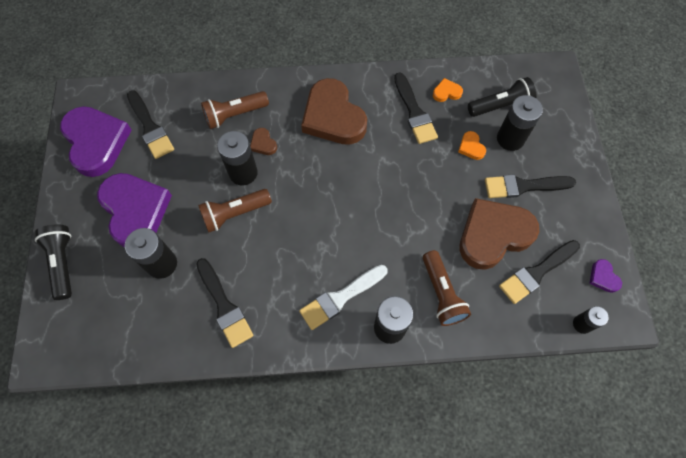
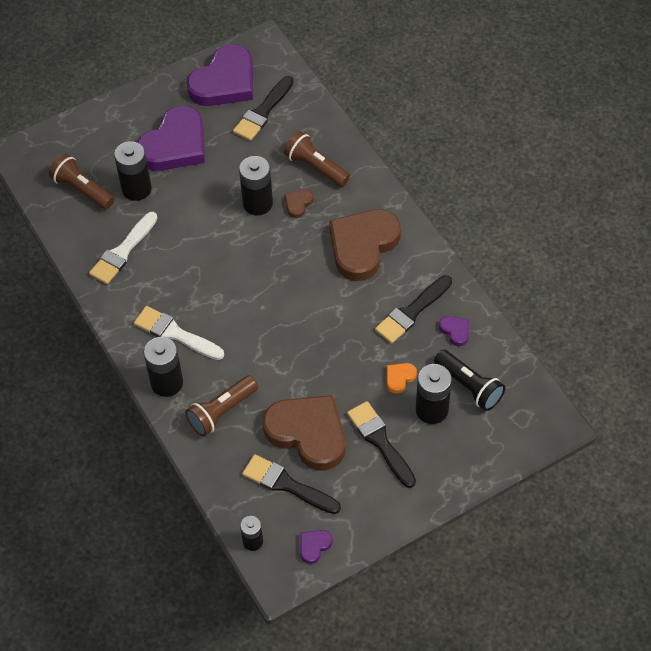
camera: 65 degrees right, 10 degrees down
black flashlight [35,224,72,300] -> none
black brush [196,258,254,348] -> white brush [89,212,158,284]
brown flashlight [198,189,272,232] -> brown flashlight moved to [49,154,114,210]
orange heart [433,78,463,102] -> purple heart [439,316,469,346]

